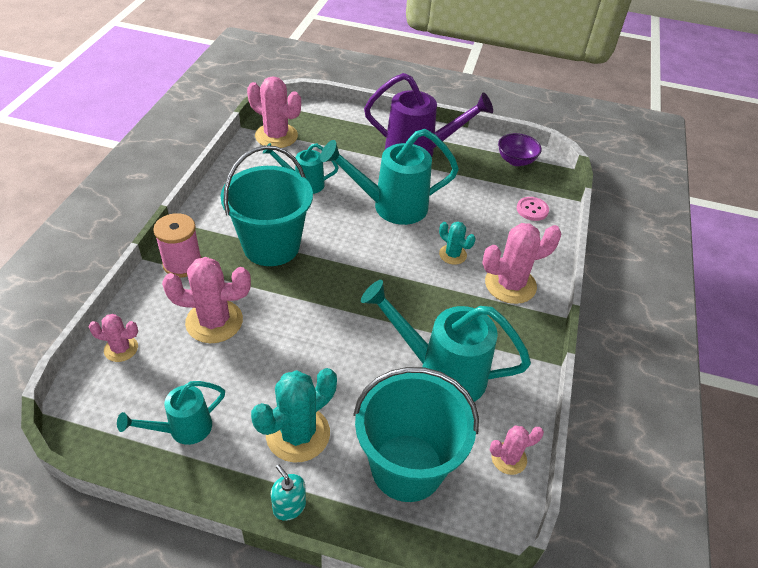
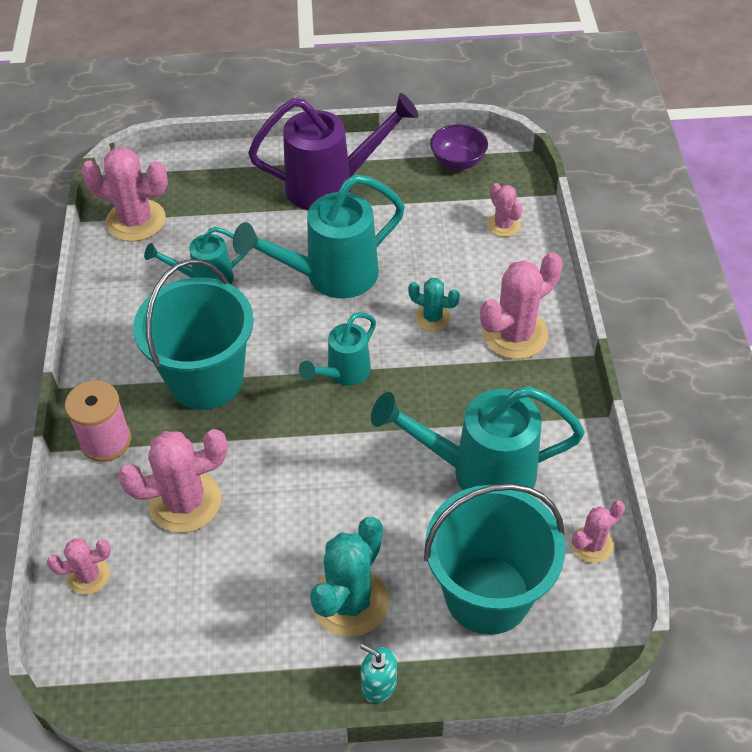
camera: 15 degrees left, 5 degrees up
turquoise watering can [117,381,225,445] -> turquoise watering can moved to [299,312,376,386]
pink button [517,197,549,221] -> pink cactus [487,183,522,237]

